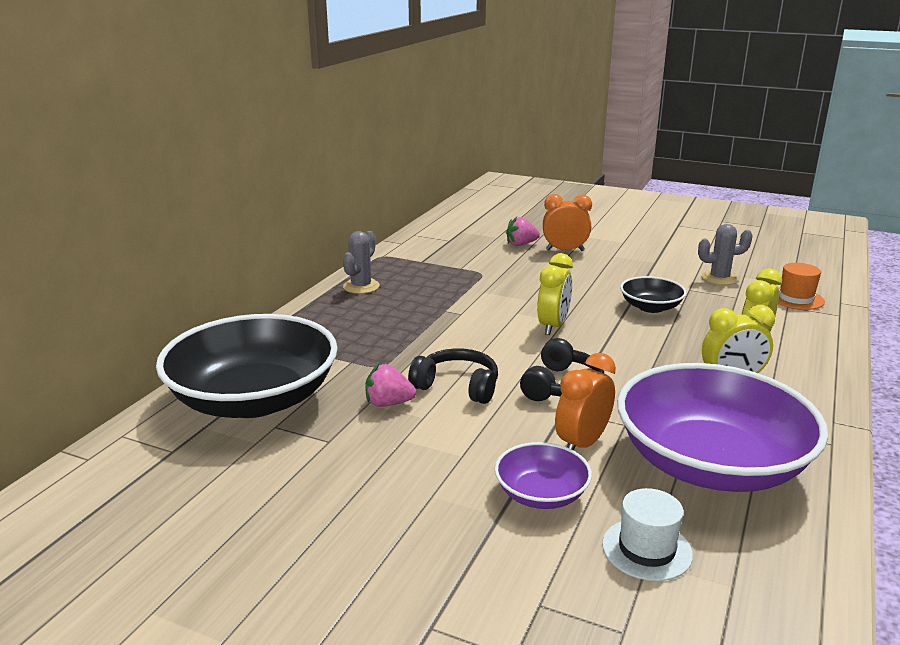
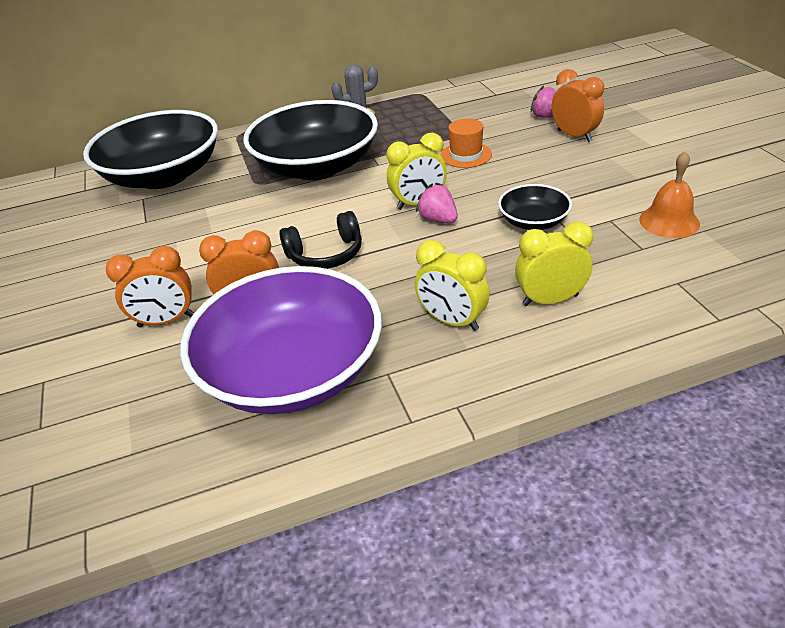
camera: 50 degrees right, 15 degrees up
pink strawberry [365,364,416,407] -> pink strawberry moved to [416,184,458,223]
black headphones [408,349,498,404] -> none
purple bowl [495,442,592,509] -> orange clock [106,246,194,327]
white hat [602,488,693,581] -> none
grey cactus [698,224,753,285] -> orange bell [639,151,700,238]
orange hat [778,263,825,310] -> orange hat moved to [440,119,492,168]
none -> black bowl [243,100,378,180]

